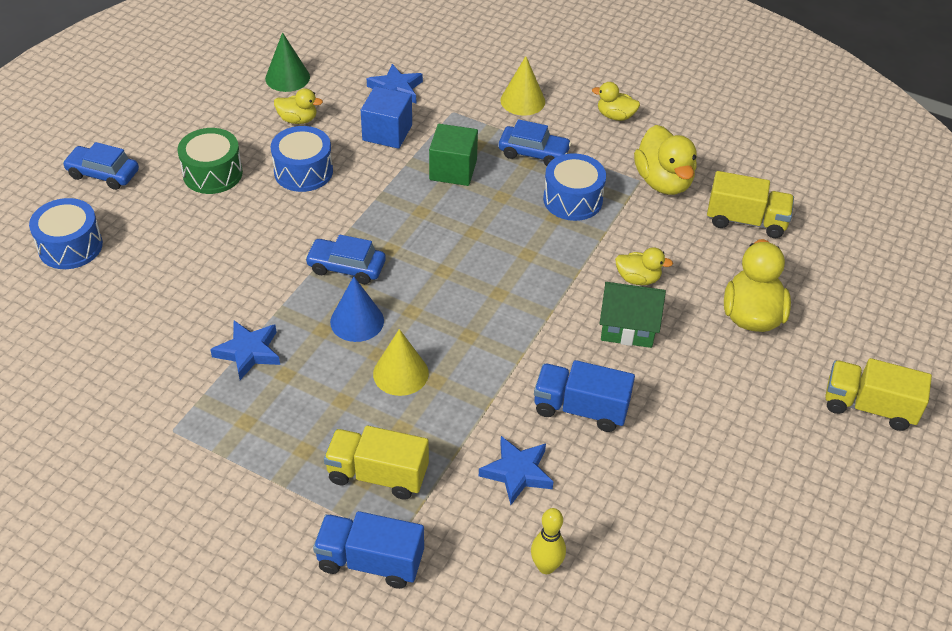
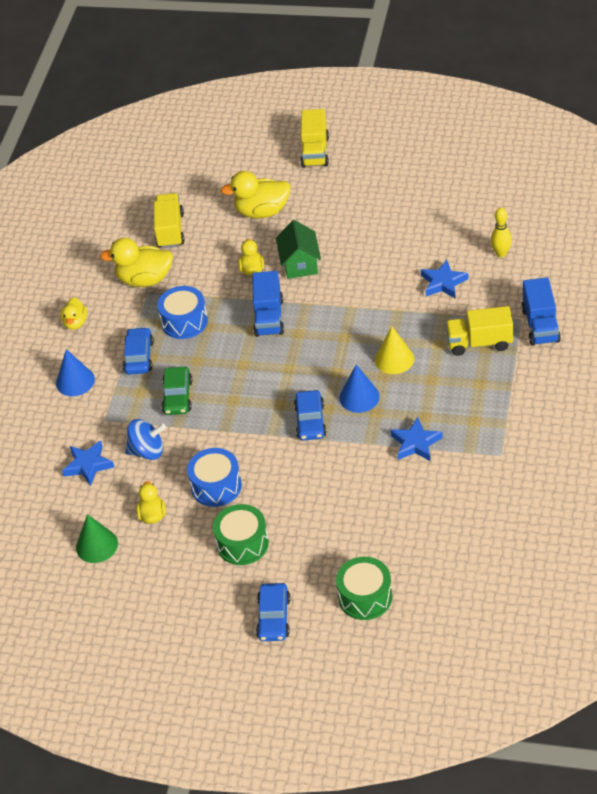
camera: 100 degrees left, 0 degrees up
blue drum [29,198,103,269] -> green drum [336,557,392,620]
yellow truck [324,426,429,500] -> yellow truck turned 90 degrees clockwise [446,306,513,356]
blue cube [361,86,412,149] -> blue spinning top [125,419,166,460]
green cube [429,124,478,186] -> green car [161,367,192,415]
yellow cone [501,56,545,116] -> blue cone [56,349,95,396]
blue truck [534,360,635,432] -> blue truck moved to [252,271,284,337]
yellow duck [634,125,697,195] -> yellow duck turned 150 degrees counterclockwise [100,238,173,287]

